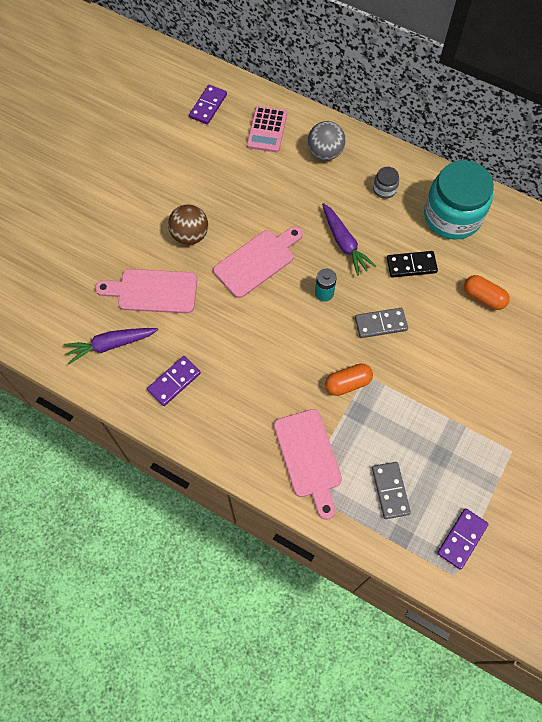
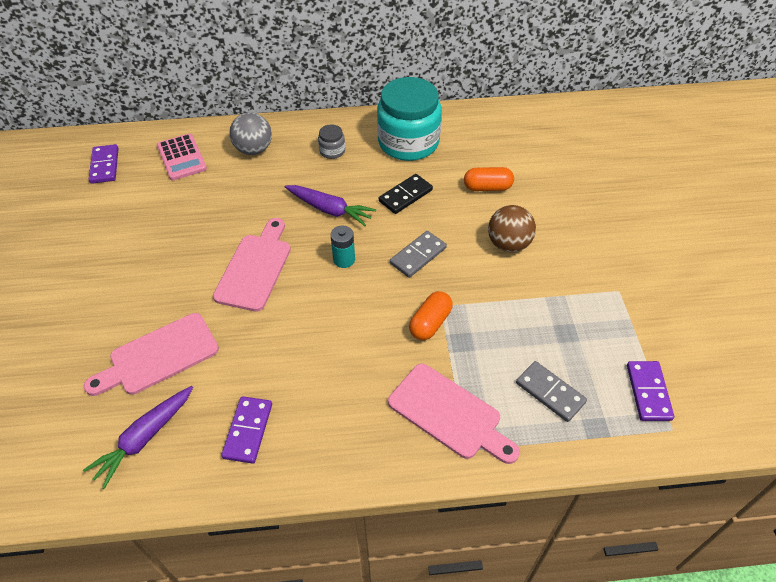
camera: 35 degrees left, 15 degrees down
brown ball [168,204,208,245] -> brown ball moved to [488,205,536,252]

